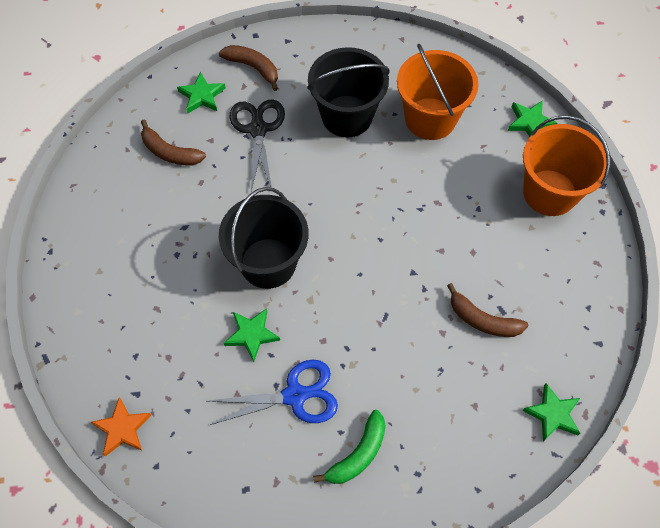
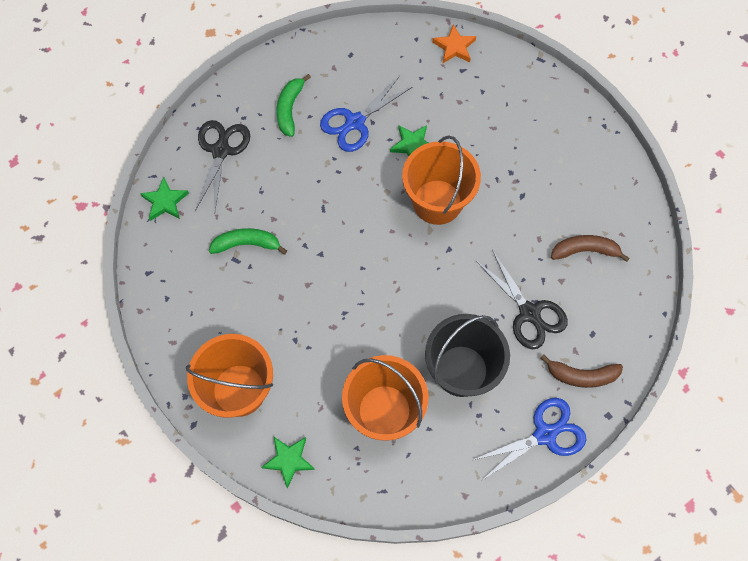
camera: 150 degrees right, 5 degrees up
green star [177,72,226,113] -> none
black bucket [219,187,308,289] -> orange bucket [402,135,481,225]
brown banana [447,283,528,337] -> green banana [209,228,287,255]
none -> black scissors [195,120,250,212]
none -> blue scissors [473,398,586,479]

